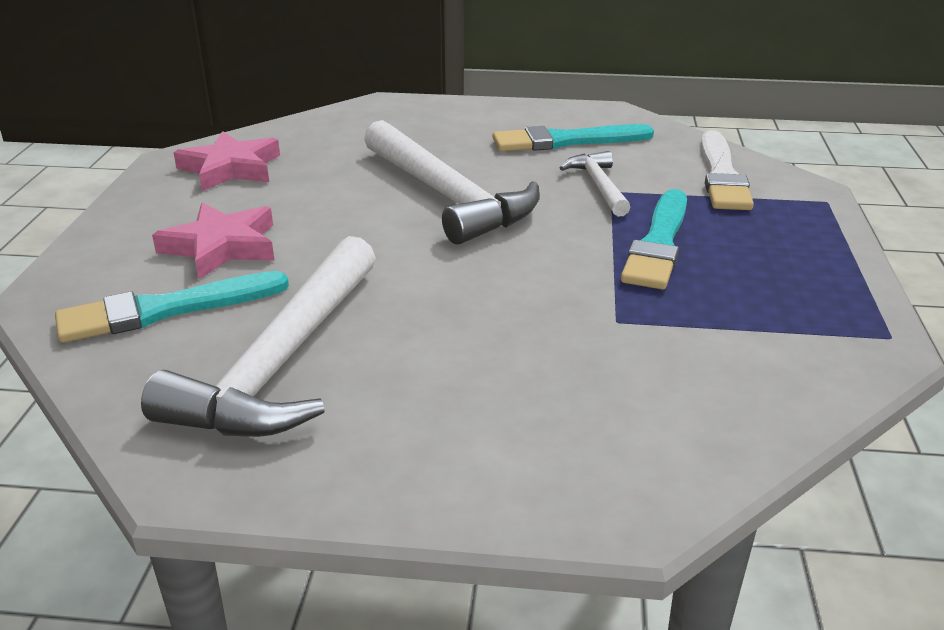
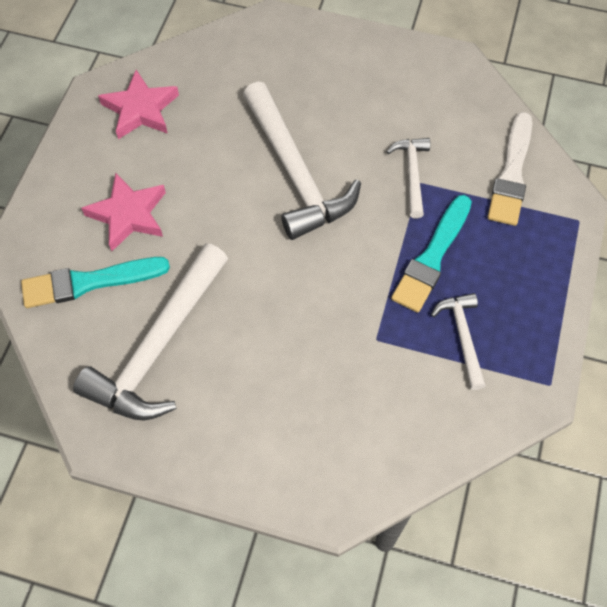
camera: 10 degrees right, 30 degrees up
turquoise brush [493,124,654,151] -> none
none -> white hammer [431,293,486,390]

